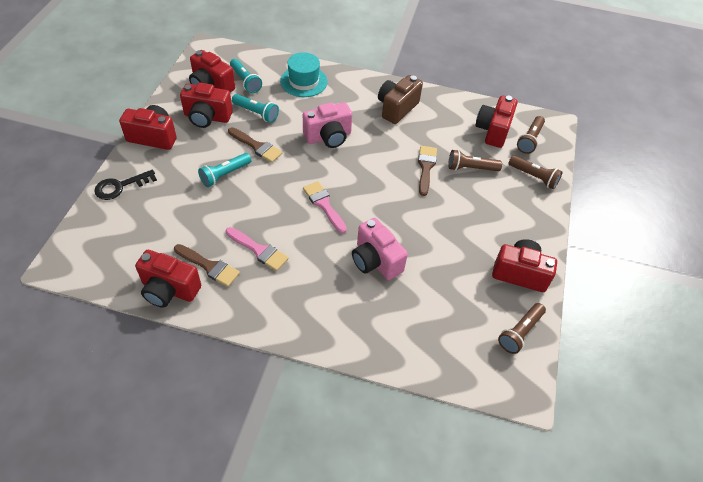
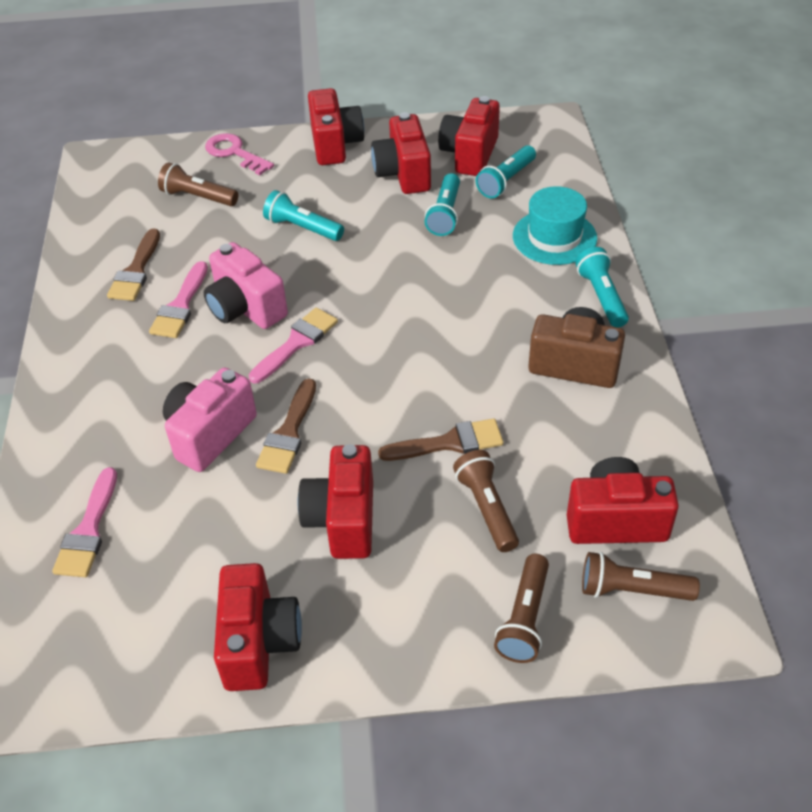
camera: 75 degrees right, 5 degrees down
black key [94,170,157,200] -> pink key [205,133,274,175]
red camera [135,250,201,308] -> red camera moved to [298,444,373,559]
brown brush [228,127,283,163] -> brown brush moved to [256,378,316,474]
pink camera [303,102,352,148] -> pink camera moved to [204,242,288,329]
brown flashlight [498,303,546,354] -> brown flashlight moved to [158,162,238,206]
none -> pink brush [52,467,117,577]
none -> turquoise flashlight [575,247,629,328]

